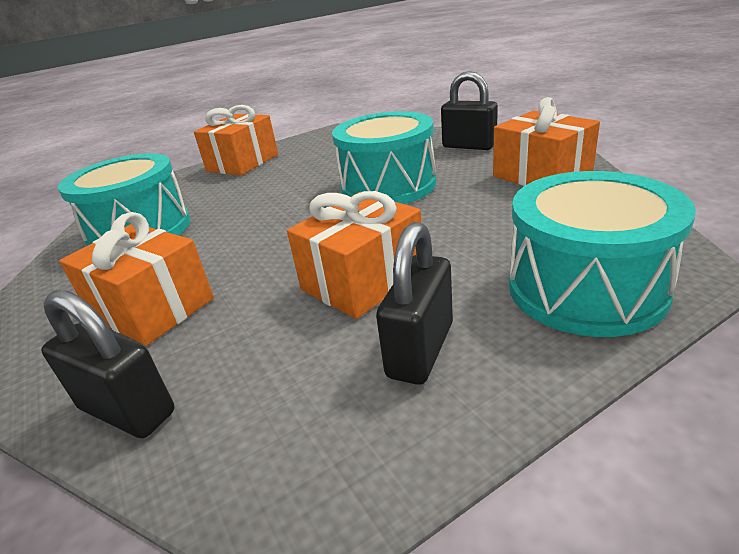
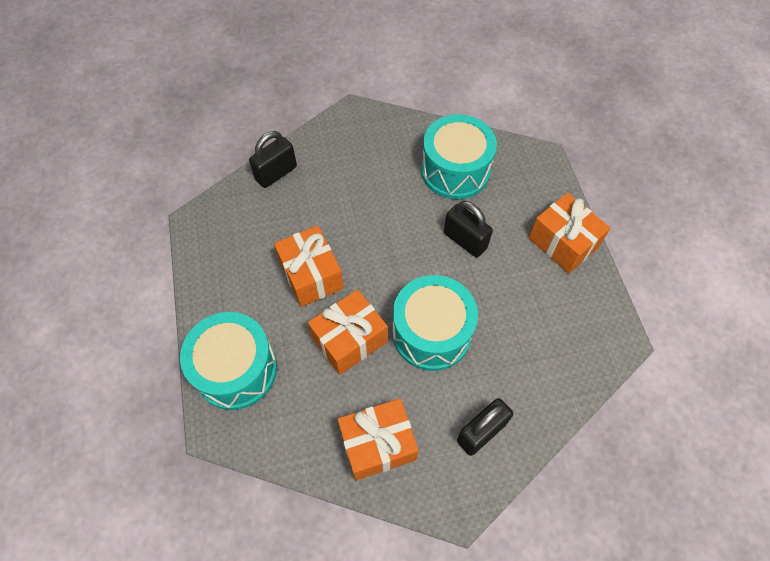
camera: 105 degrees right, 30 degrees up
orange gift [59,212,214,346] -> orange gift moved to [308,289,388,375]
black padlock [376,222,453,385] -> black padlock moved to [444,201,493,257]

